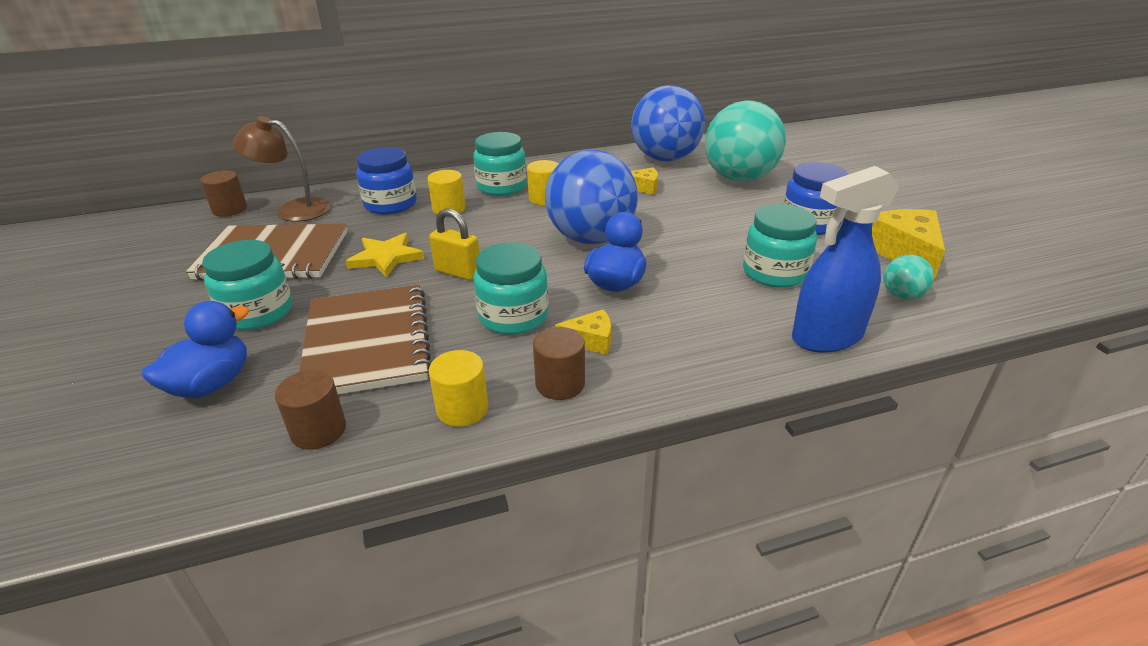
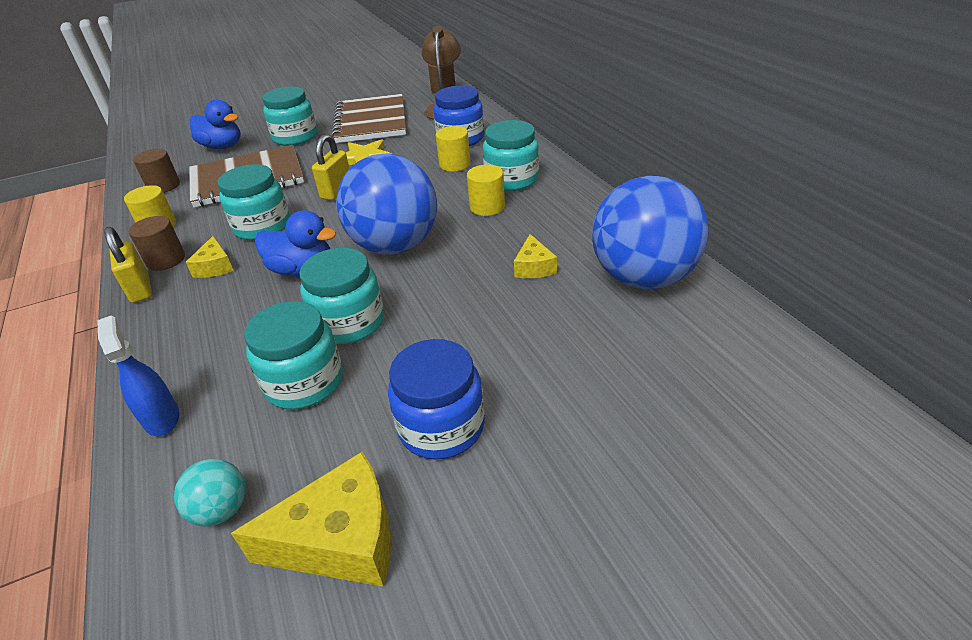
camera: 85 degrees right, 5 degrees up
turquoise ball [705,101,786,182] -> none
blue spray bottle [792,166,899,353] -> blue spray bottle [97,315,179,436], size x0.60
none -> yellow padlock [104,227,152,303]
none -> turquoise jar [299,248,384,344]

